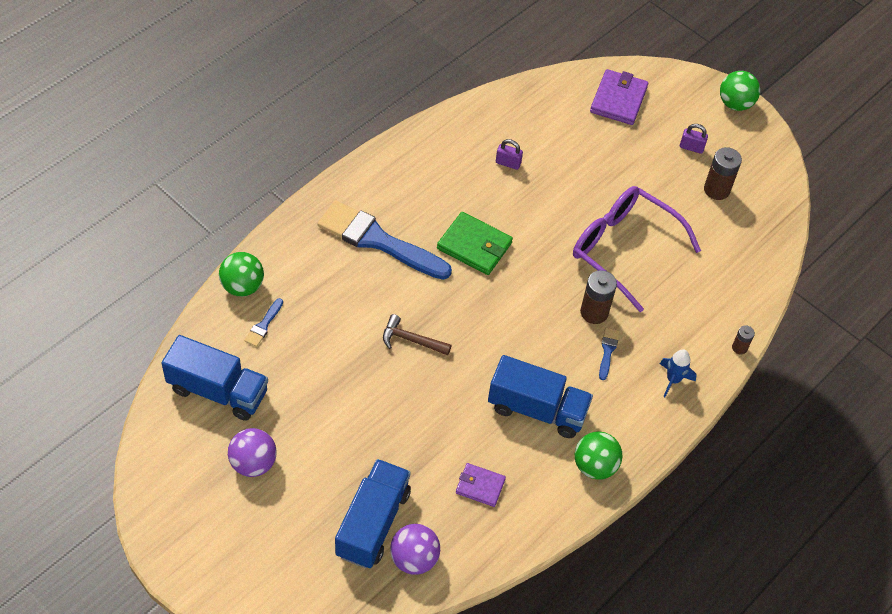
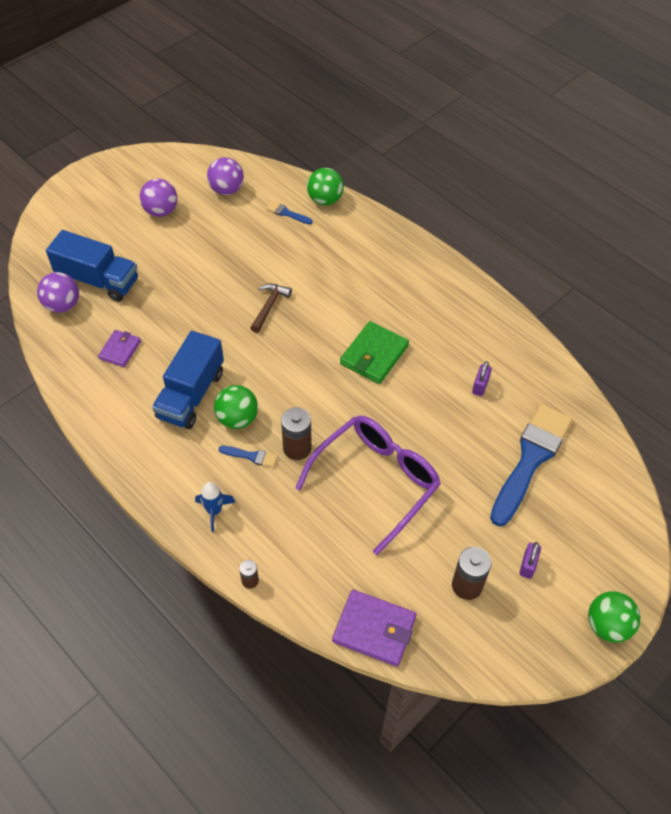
camera: 95 degrees right, 0 degrees up
blue truck [161,335,268,421] -> purple ball [207,157,244,195]
blue brush [318,200,452,280] -> blue brush moved to [490,404,572,526]
green ball [575,431,622,480] -> green ball moved to [214,385,258,429]
purple wallet [590,69,648,125] -> purple wallet moved to [332,590,416,667]

